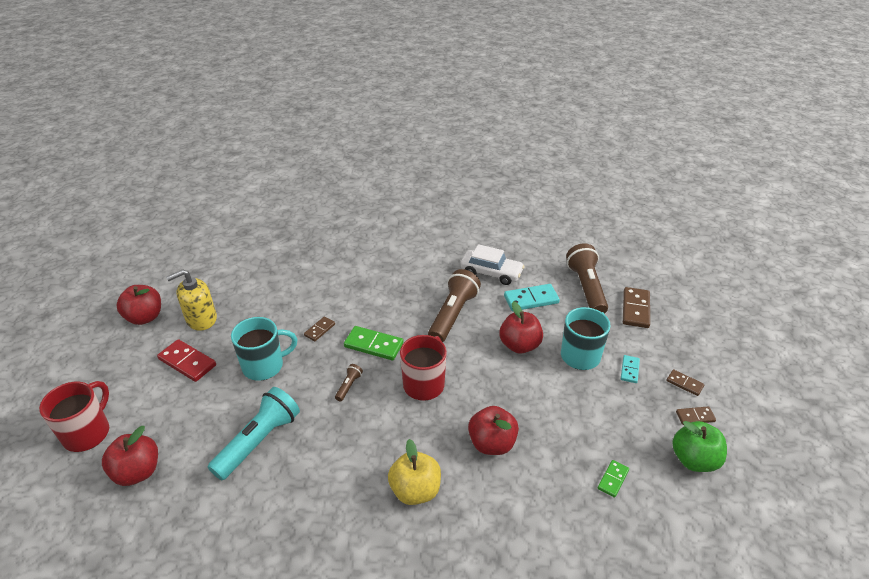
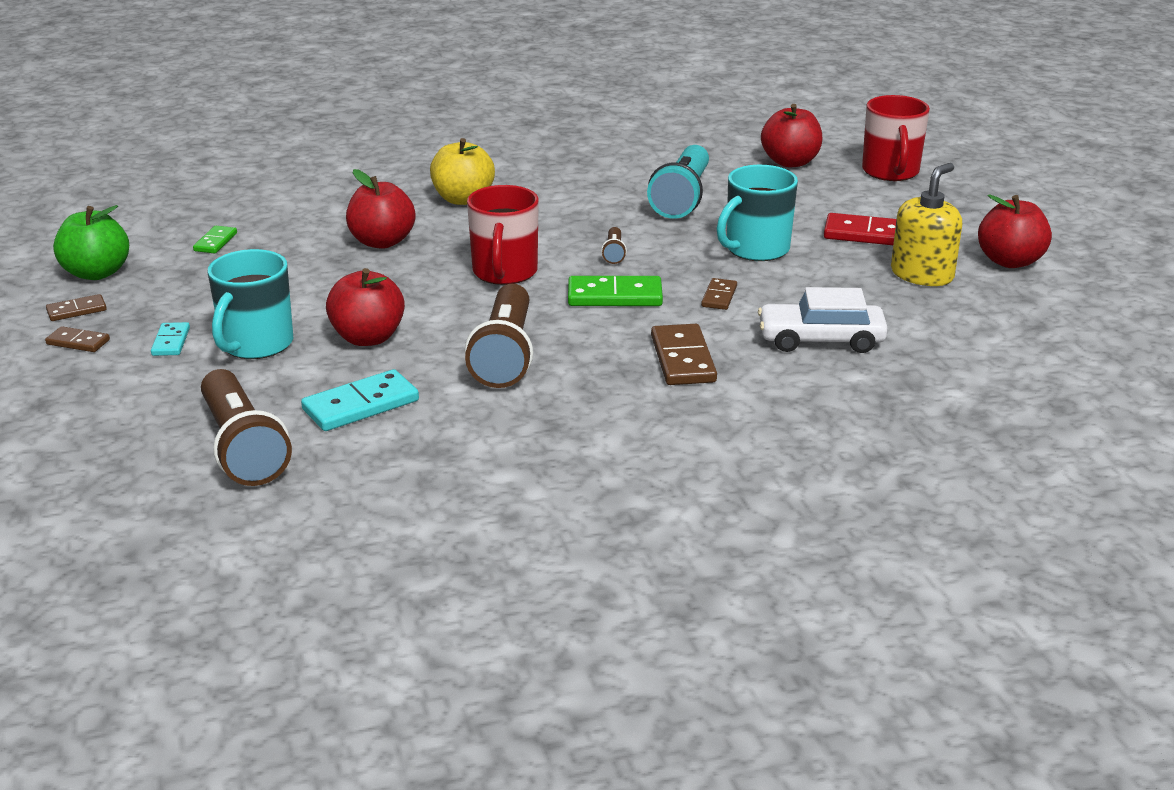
camera: 160 degrees right, 10 degrees down
white car [460,244,525,285] -> white car moved to [758,287,888,353]
brown domino [623,287,650,328] -> brown domino moved to [651,324,717,385]

